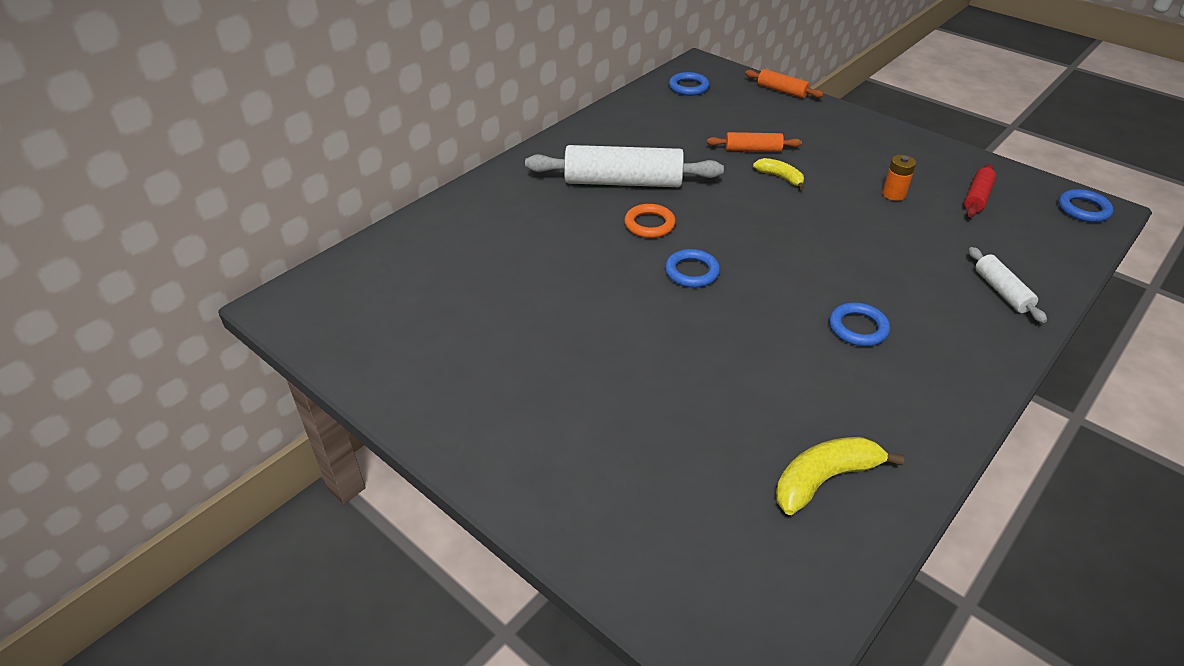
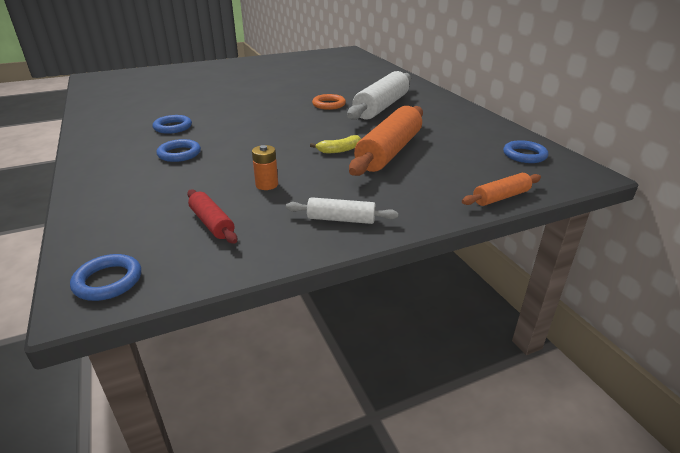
camera: 115 degrees right, 10 degrees down
blue ring [665,249,720,288] -> blue ring moved to [157,139,201,162]
orange rolling pin [707,132,802,152] -> orange rolling pin [349,106,423,176], size x1.98
yellow banana [776,437,904,515] -> none
white rolling pin [969,247,1047,323] -> white rolling pin moved to [286,197,398,224]

